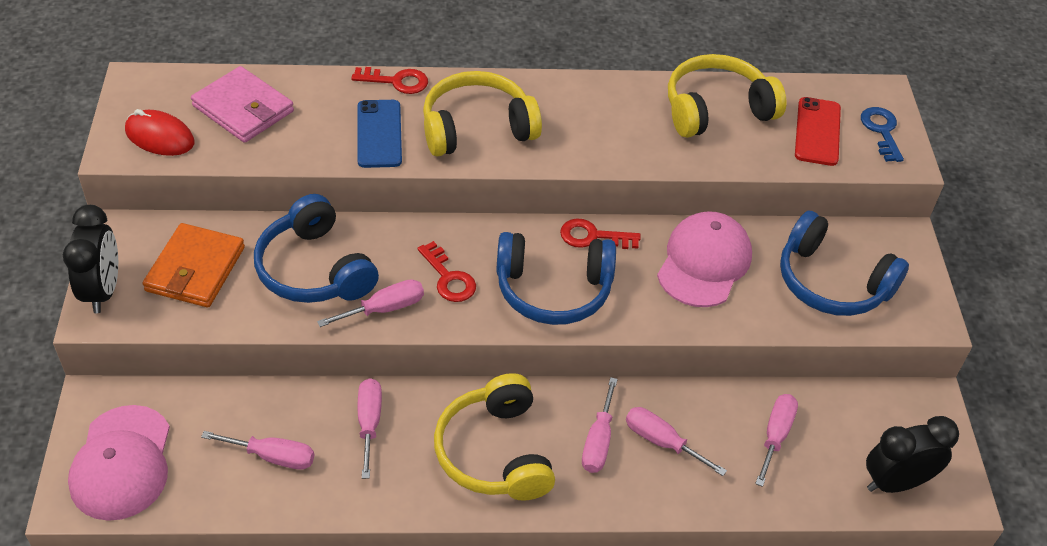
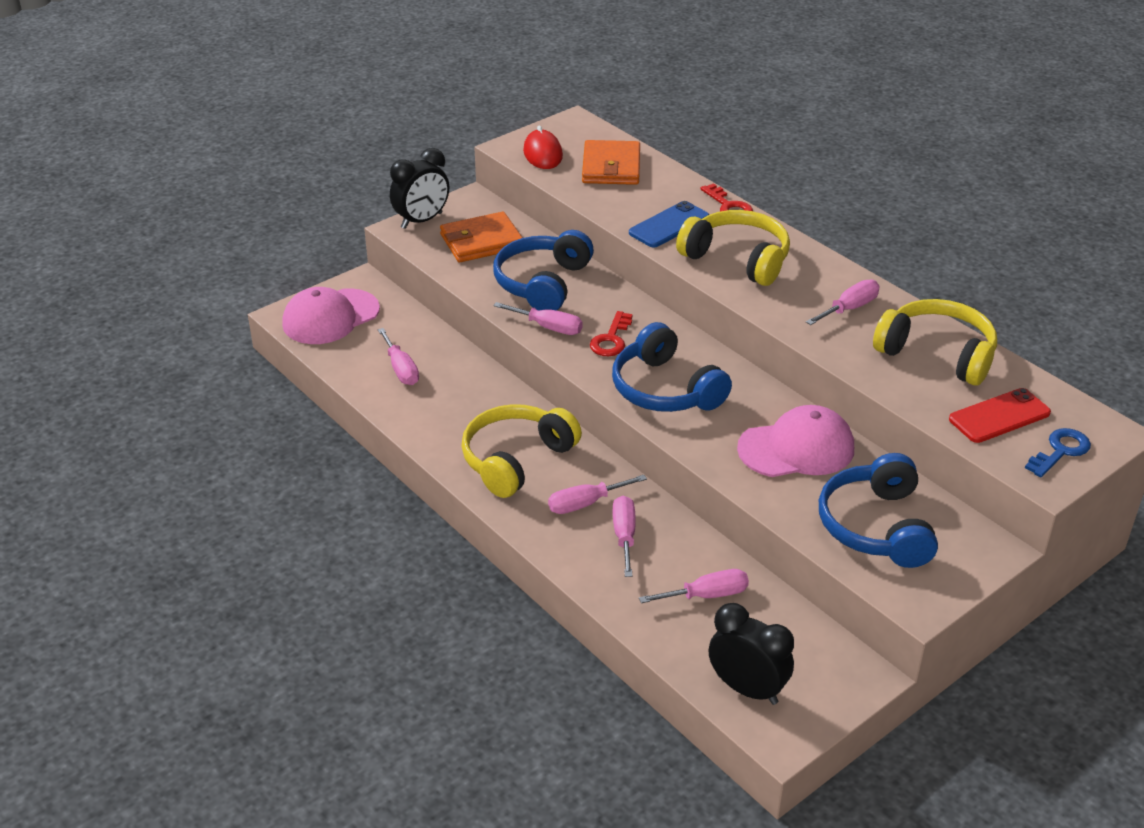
camera: 55 degrees right, 10 degrees down
pink wallet [191,66,294,143] -> orange wallet [582,140,640,185]
pink screwdriver [358,378,382,479] -> pink screwdriver moved to [806,279,880,325]
red key [560,218,641,249] -> none

